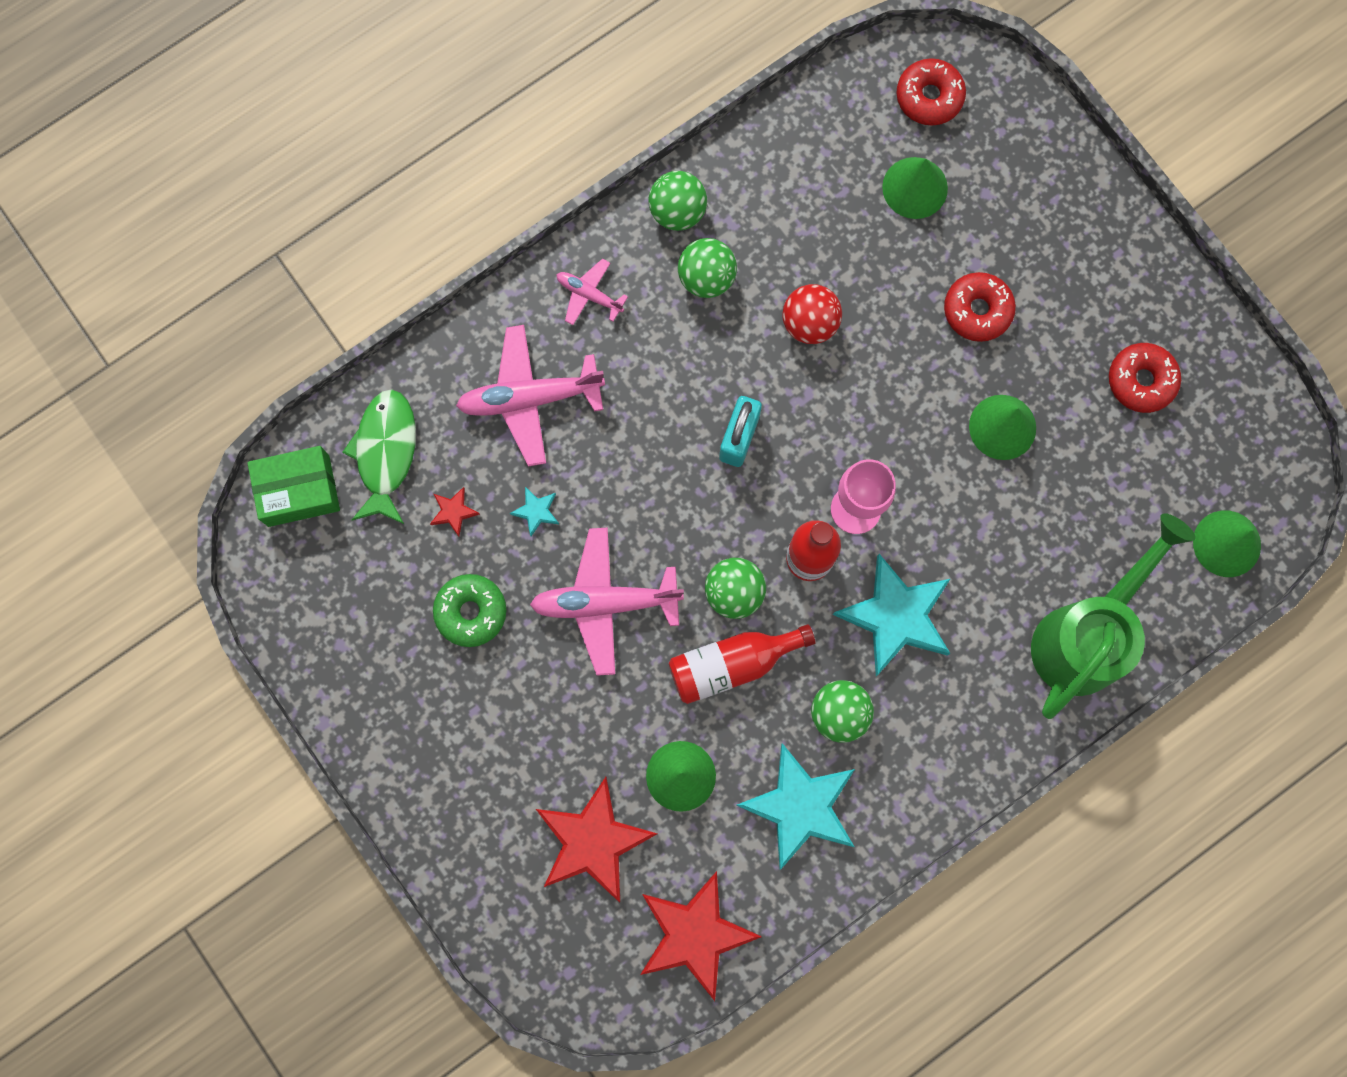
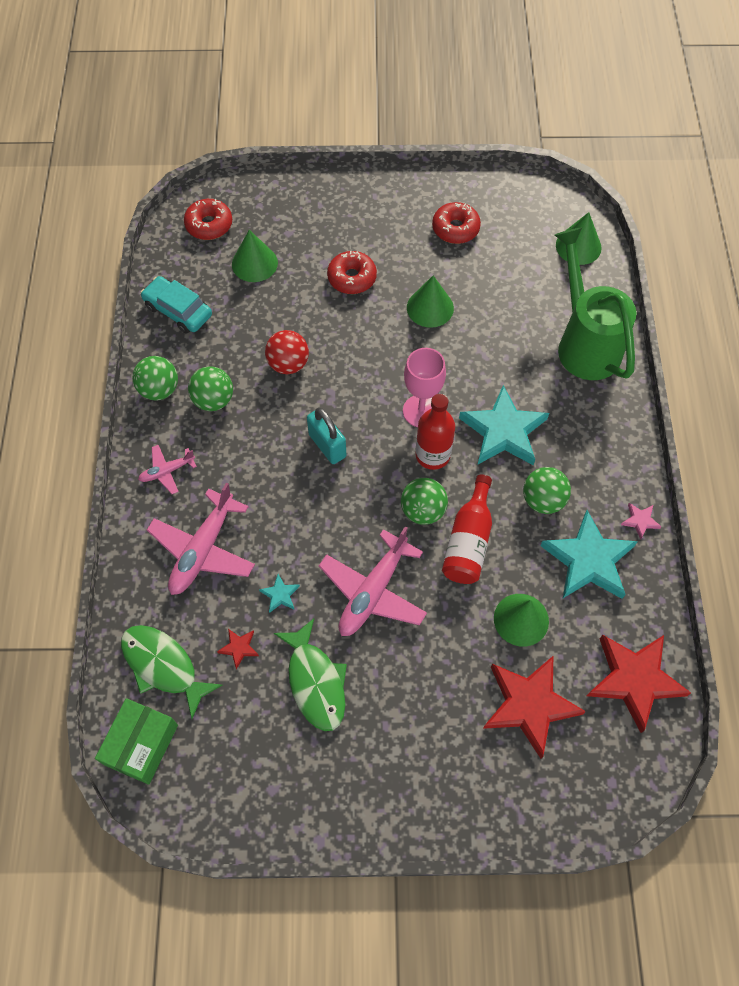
camera: 55 degrees left, 15 degrees down
green donut [433,574,506,647] -> green fish [274,618,347,731]
none -> turquoise car [141,276,212,334]
none -> pink star [621,503,662,540]

